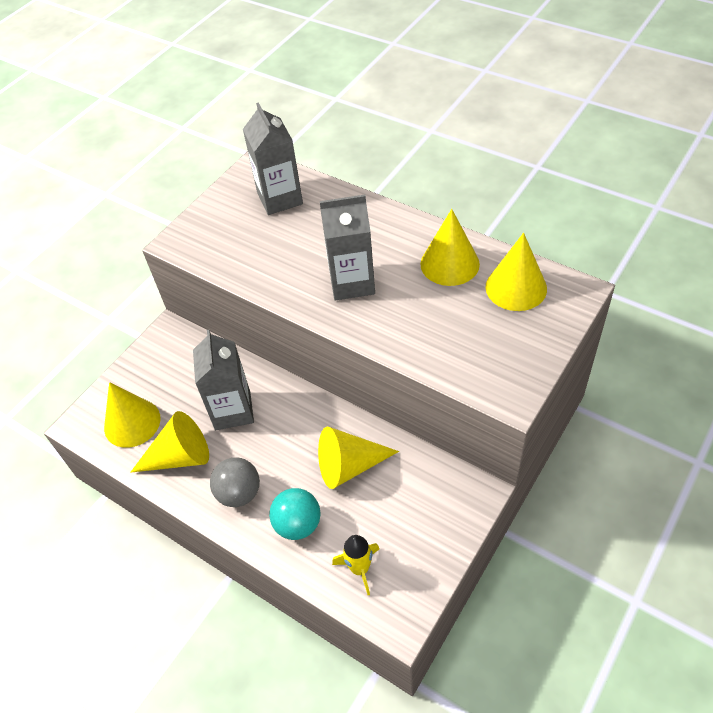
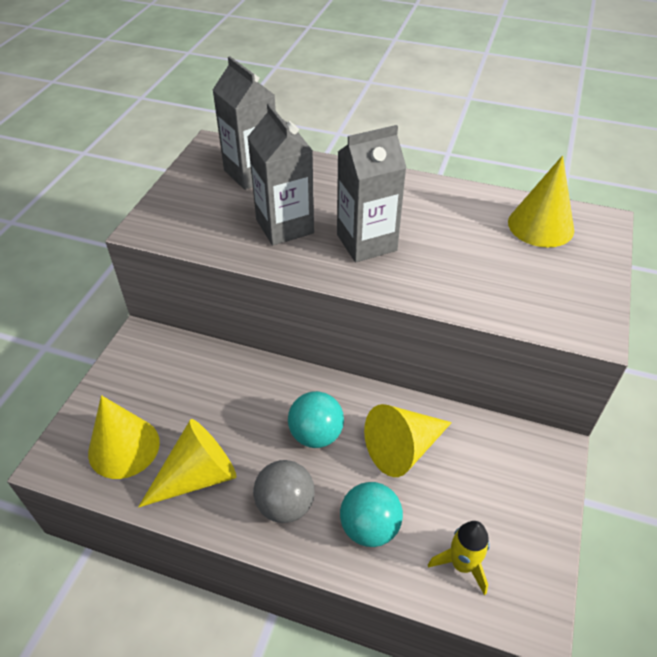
camera: 20 degrees left, 5 degrees down
grey carton [193,330,254,430] -> grey carton moved to [247,103,314,246]
yellow cone [420,209,480,286] -> none
none -> turquoise ball [288,391,344,448]

